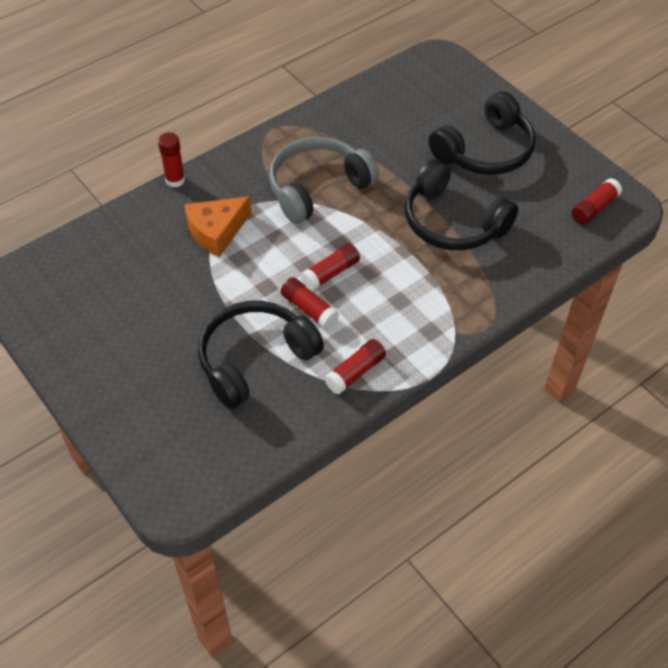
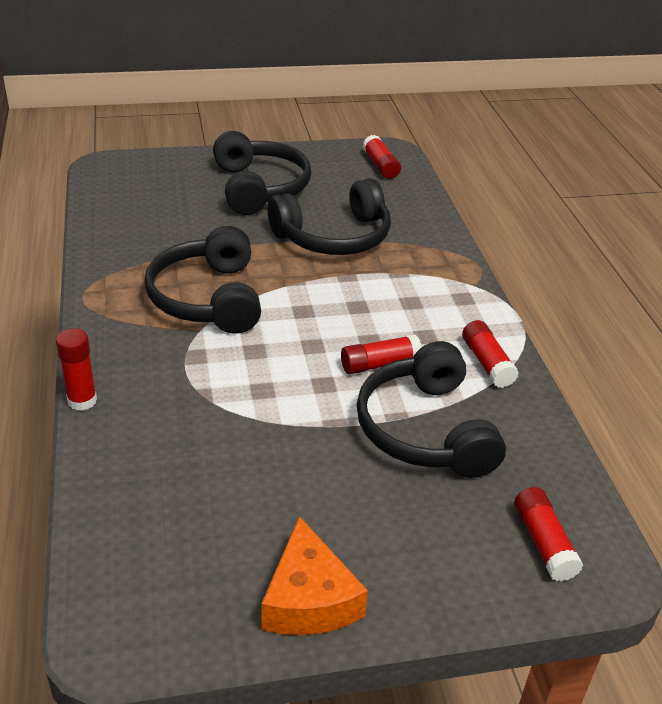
camera: 65 degrees left, 15 degrees down
orange cheese [184,196,251,257] -> orange cheese moved to [261,516,368,635]
grey headphones [269,137,379,224] -> black headphones [144,226,261,334]
red glue stick [301,243,360,291] -> red glue stick moved to [514,487,583,582]

